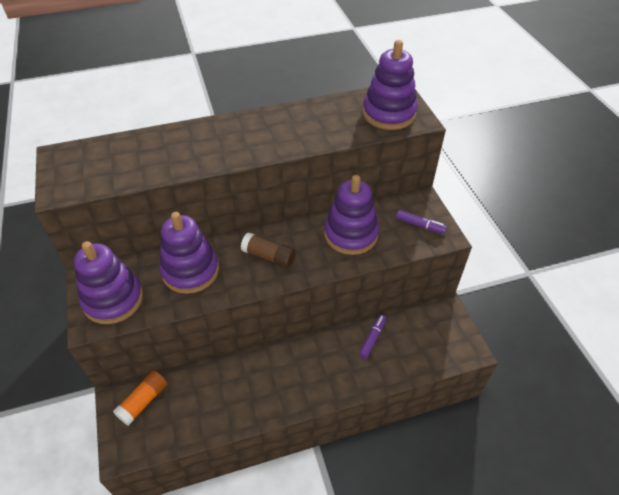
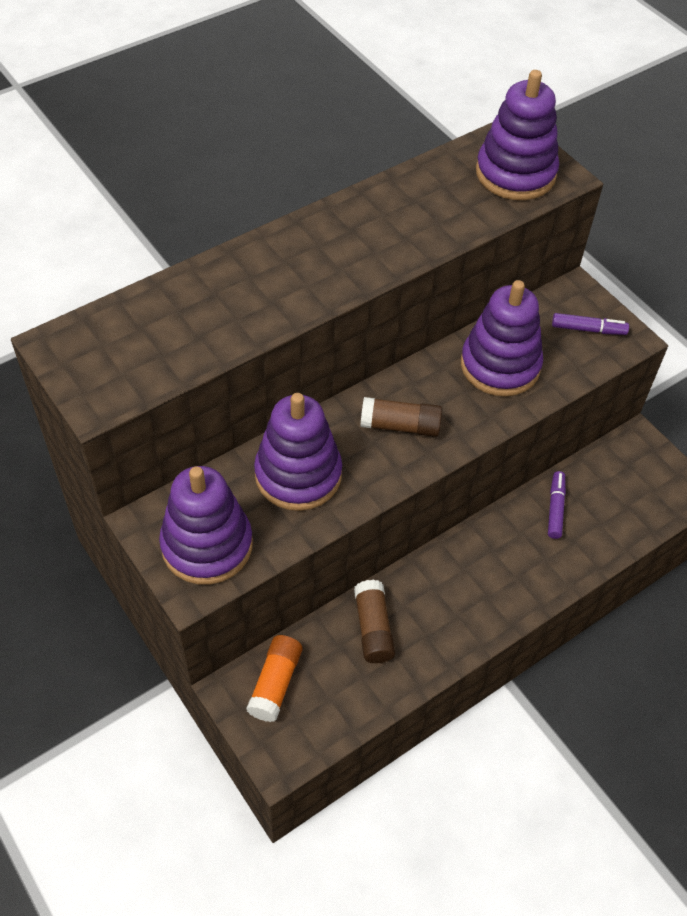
camera: 20 degrees left, 5 degrees up
none -> brown glue stick [354,580,395,663]

